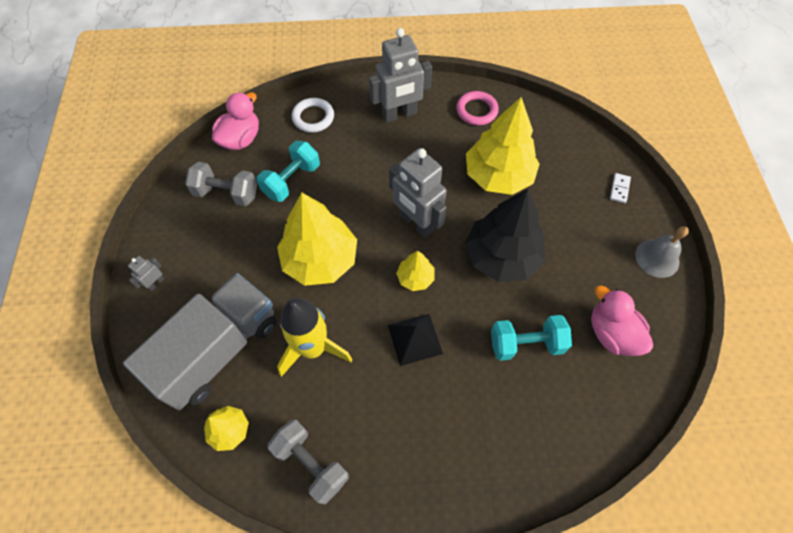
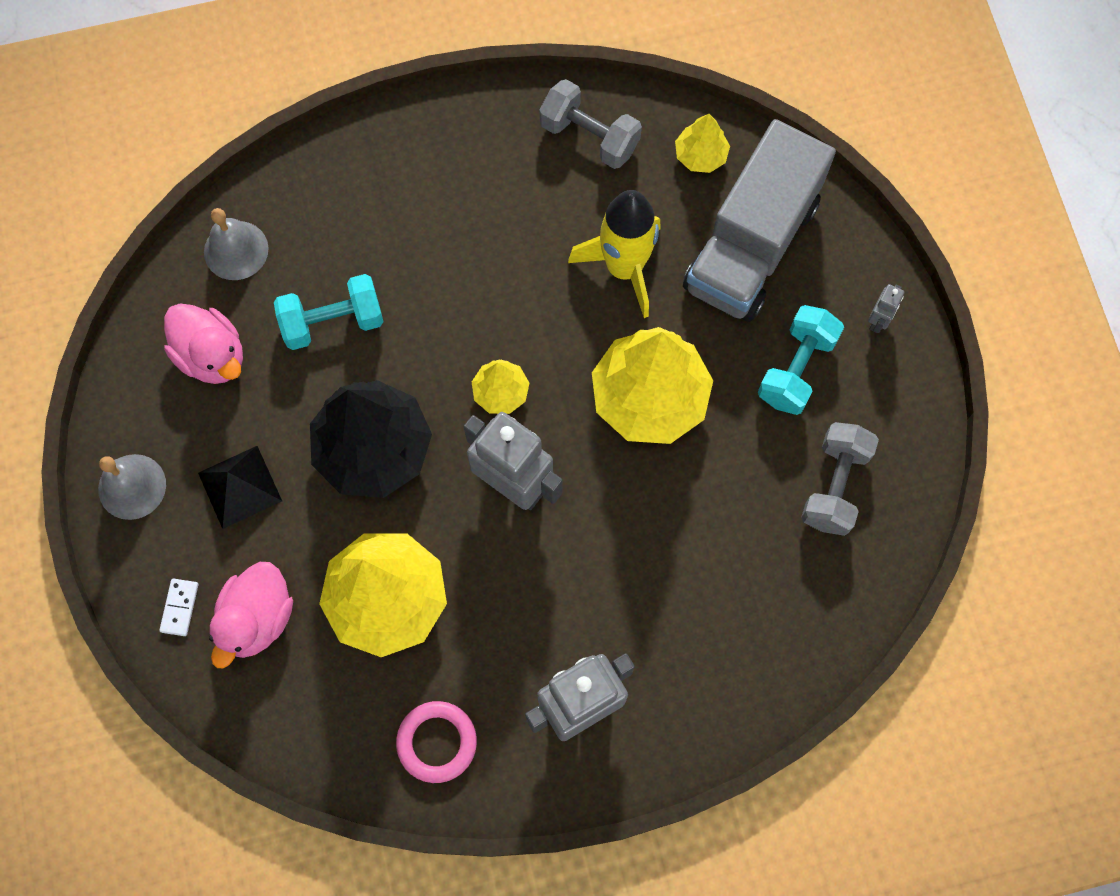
camera: 170 degrees right, 10 degrees up
grey dumbbell [185,162,257,206] -> grey dumbbell turned 75 degrees counterclockwise [801,422,879,536]
pink duck [212,92,259,150] -> pink duck moved to [209,562,293,668]
turquoise dumbbell [257,141,320,202] -> turquoise dumbbell moved to [758,305,844,415]
white ring [292,98,334,133] -> none
black pyramid [388,314,443,366] -> black pyramid moved to [198,446,282,529]
none -> grey bell [204,208,269,280]

